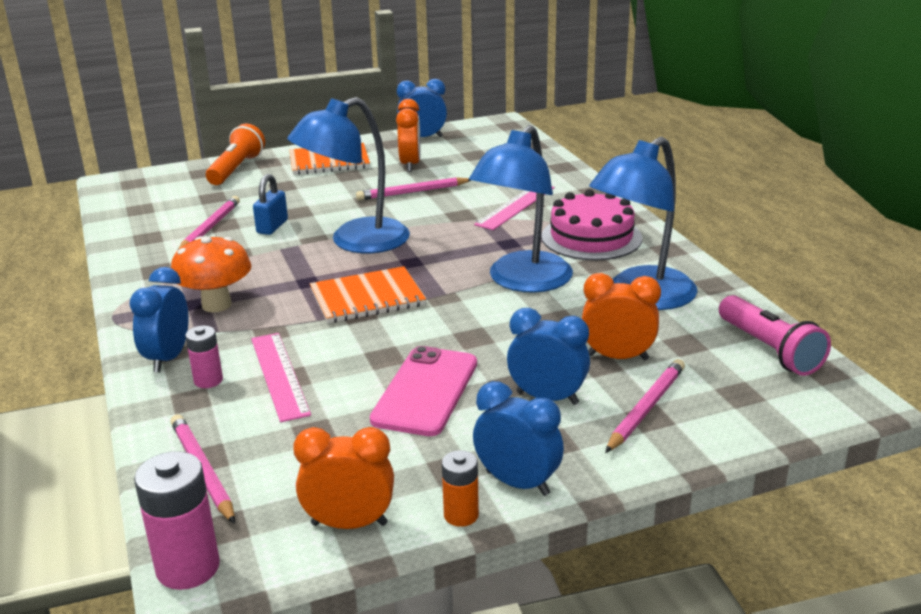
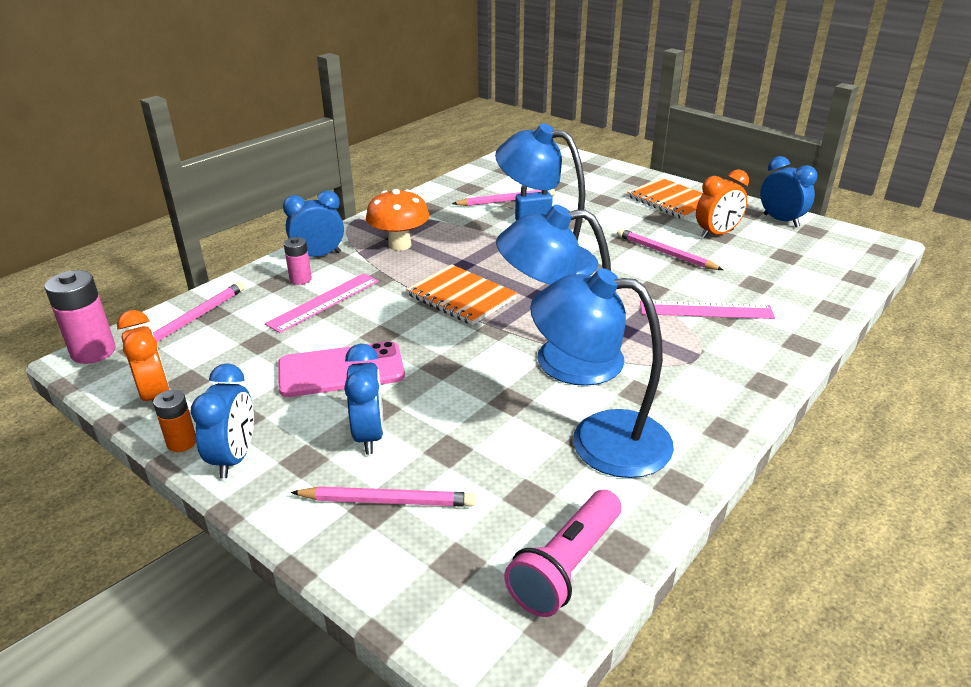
camera: 60 degrees right, 5 degrees up
orange flashlight [206,124,265,185] -> none
pink cake [541,189,642,260] -> none
orange clock [582,273,661,360] -> none

